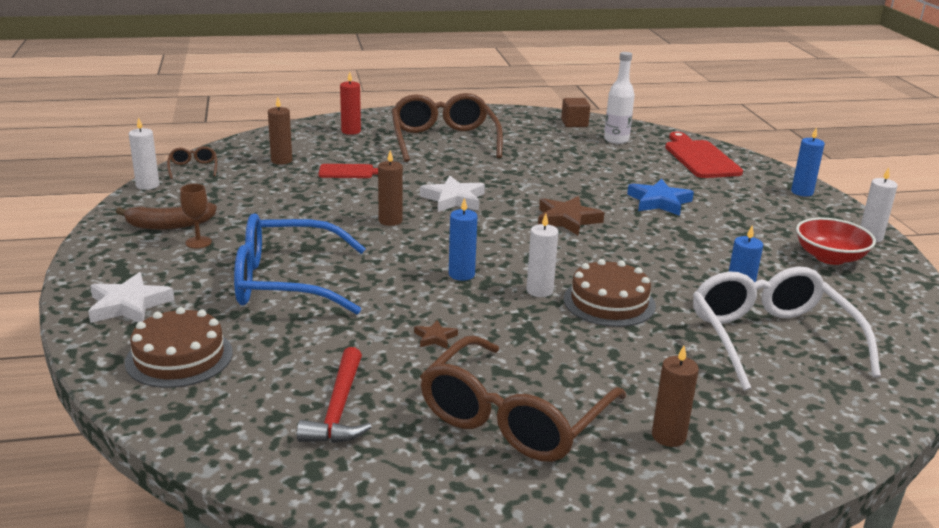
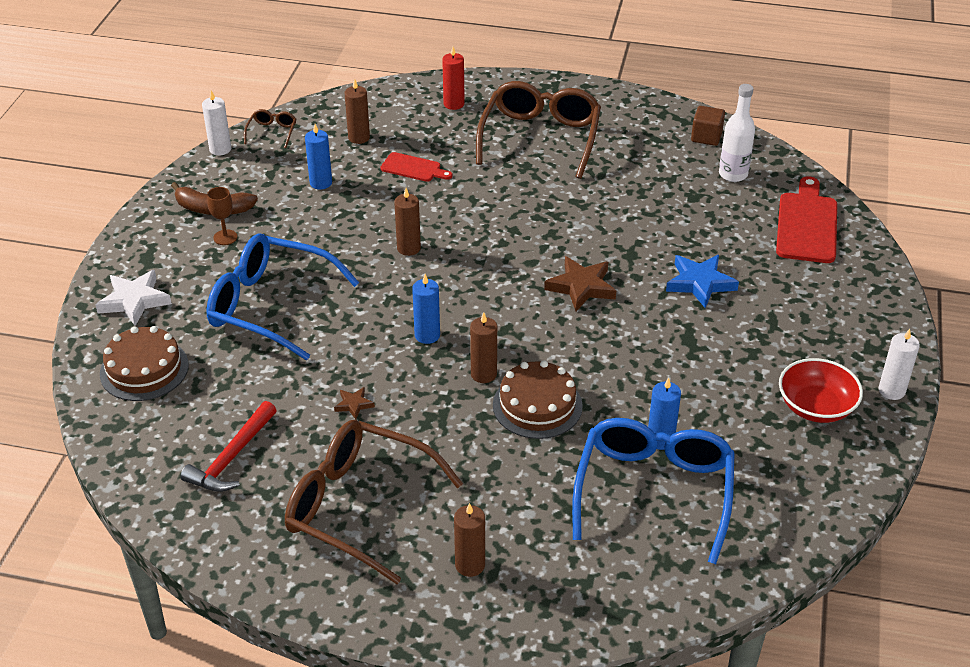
camera: 25 degrees right, 15 degrees up
white star [420,176,485,212] -> none
brown glasses [420,336,626,462] -> brown glasses turned 60 degrees clockwise [285,420,463,584]
white candle [526,214,559,297] -> brown candle [470,313,497,383]
white glasses [693,266,881,391] -> blue glasses [572,418,735,564]
blue candle [791,128,825,196] -> blue candle moved to [305,124,332,190]

